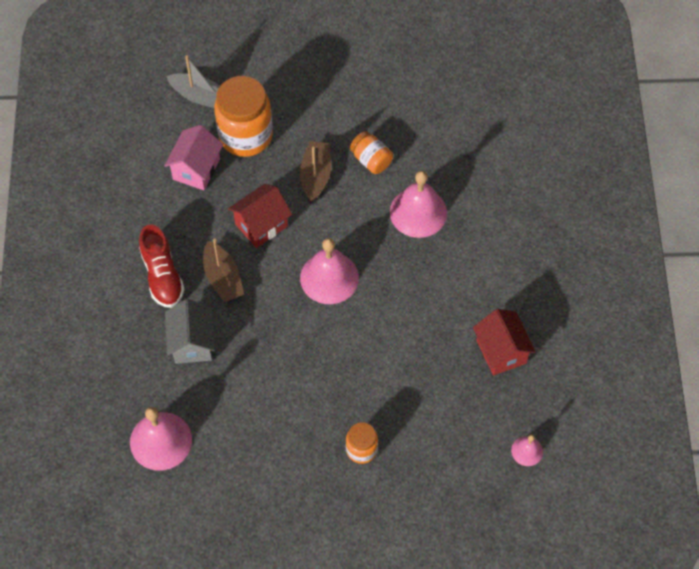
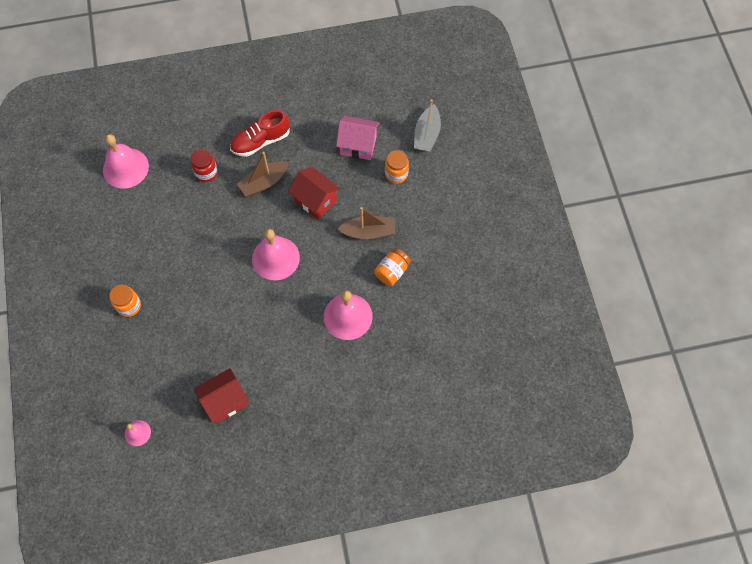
camera: 80 degrees right, 5 degrees up
grey house [165,299,215,364] -> red jar [191,149,218,182]
orange jar [214,76,273,157] -> orange jar [385,150,409,184], size x0.52

